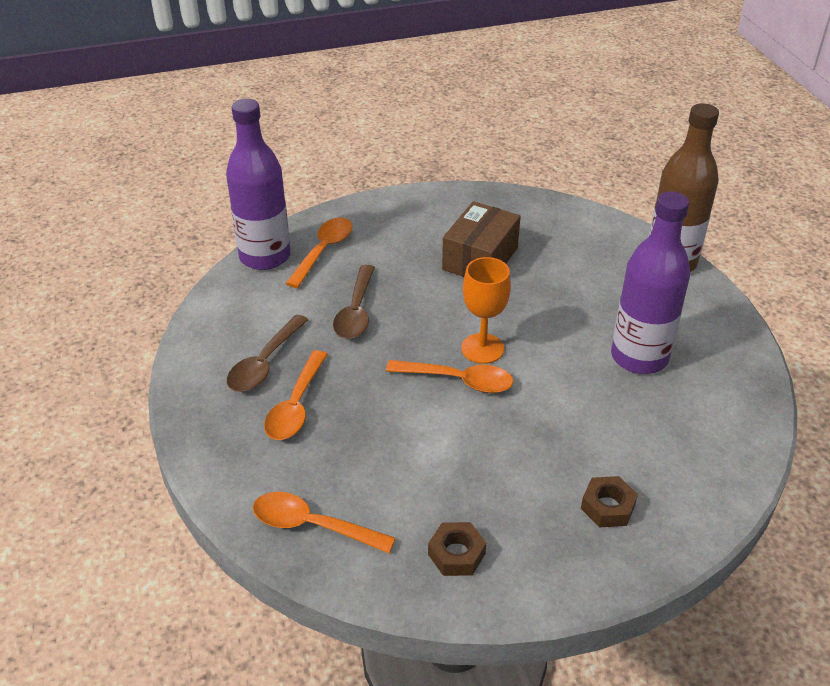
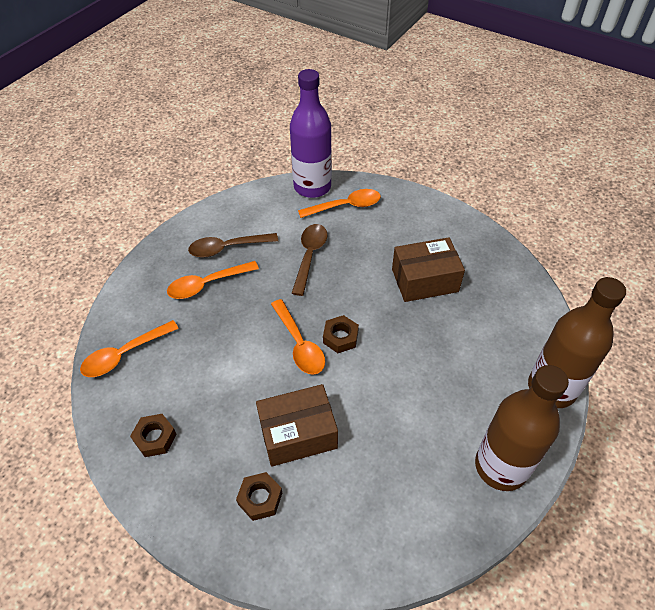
camera: 50 degrees right, 10 degrees up
orange spoon [253,492,396,553] -> orange spoon turned 105 degrees counterclockwise [80,320,179,377]
brown spoon [333,265,375,339] -> brown spoon turned 135 degrees clockwise [292,224,328,296]
orange goblet [461,257,511,364] -> brown nut [323,315,359,353]
purple bottle [611,191,690,374] -> none
none -> brown box [256,384,338,467]
none -> brown bottle [475,365,569,491]

